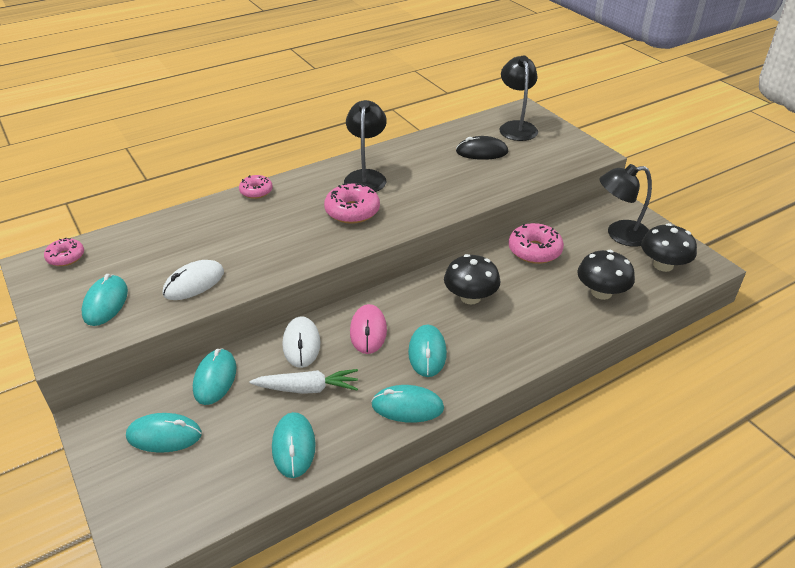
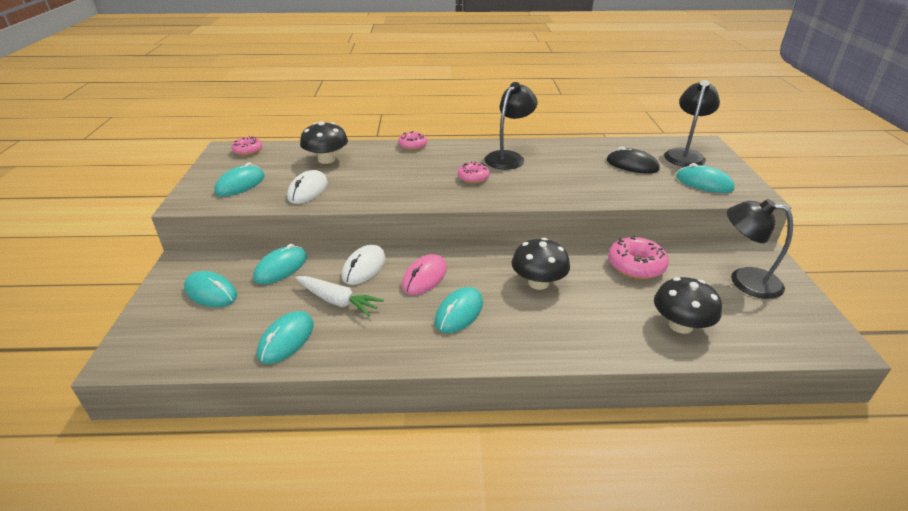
camera: 30 degrees right, 5 degrees down
white mouse [163,260,224,300] -> white mouse turned 60 degrees counterclockwise [287,170,328,204]
pink donut [324,183,380,224] -> pink donut [458,162,490,183], size x0.62
turquoise mouse [371,385,444,423] -> turquoise mouse moved to [676,163,734,193]
black mushroom [641,223,697,272] -> black mushroom moved to [300,121,348,164]

